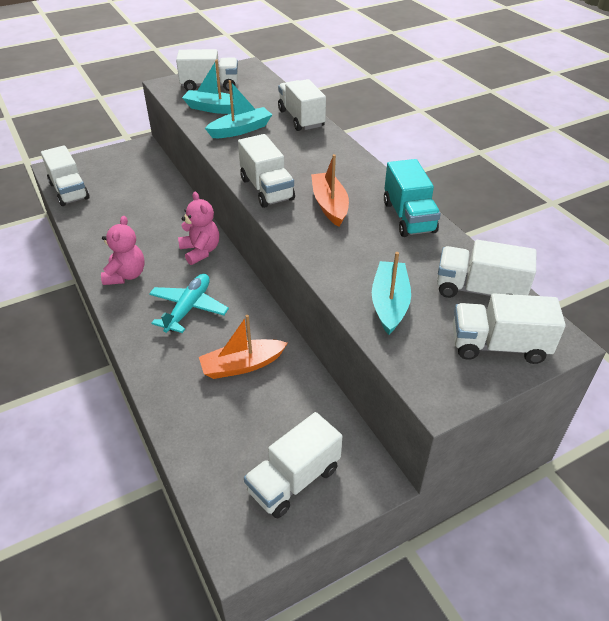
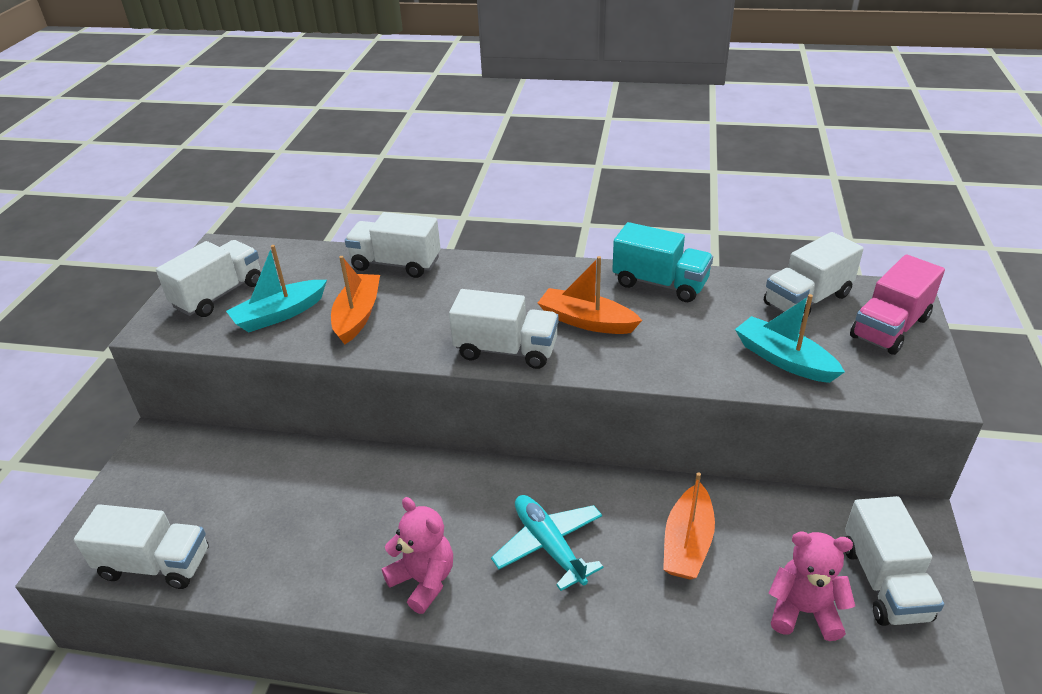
camera: 50 degrees left, 5 degrees down
pink teddy bear [178,192,219,265] -> pink teddy bear moved to [769,532,855,641]
turquoise boat [205,80,272,138] -> orange boat [331,256,380,345]
white truck [453,293,566,364] -> pink truck [850,254,945,355]

